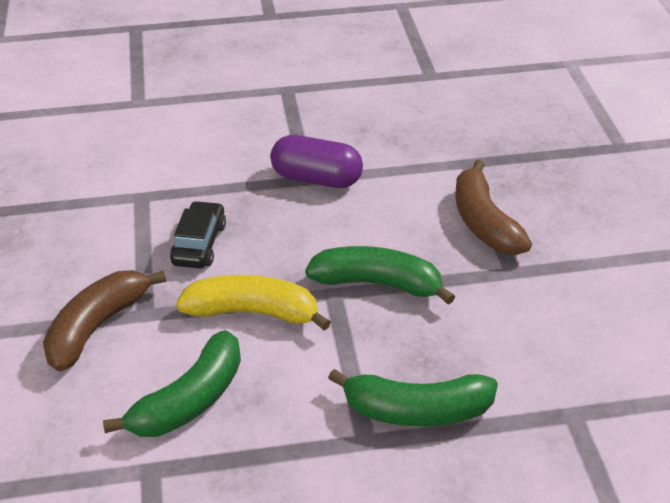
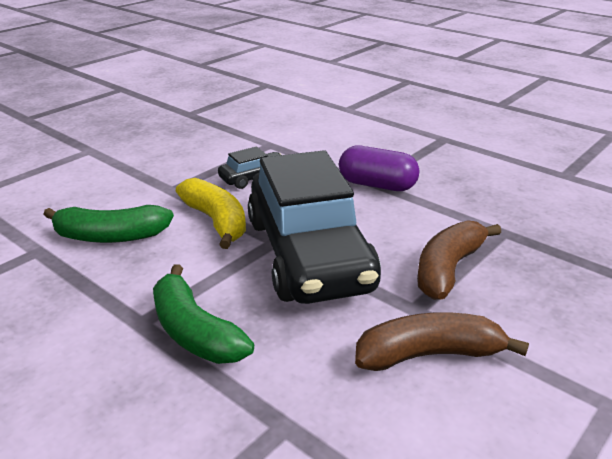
camera: 50 degrees right, 10 degrees down
brown banana [43,270,166,372] -> brown banana moved to [355,312,529,371]
purple capsule [271,135,363,188] -> purple capsule turned 45 degrees counterclockwise [339,146,420,191]
green banana [305,246,455,305] -> black car [248,150,381,304]

